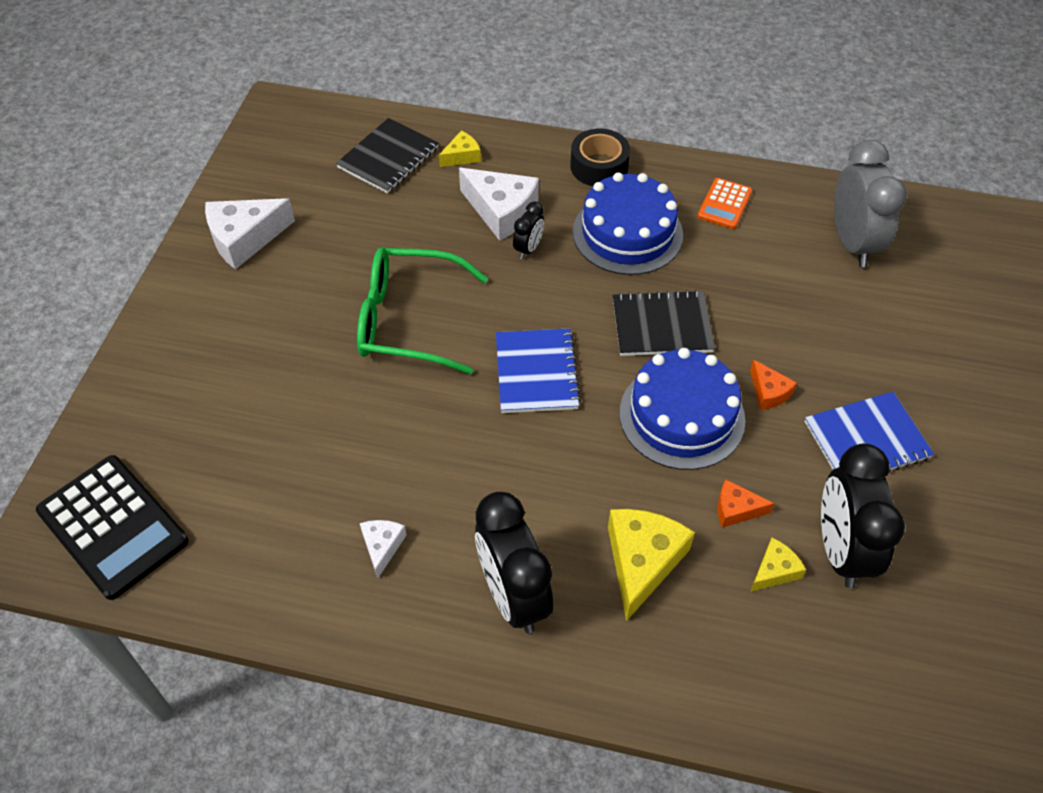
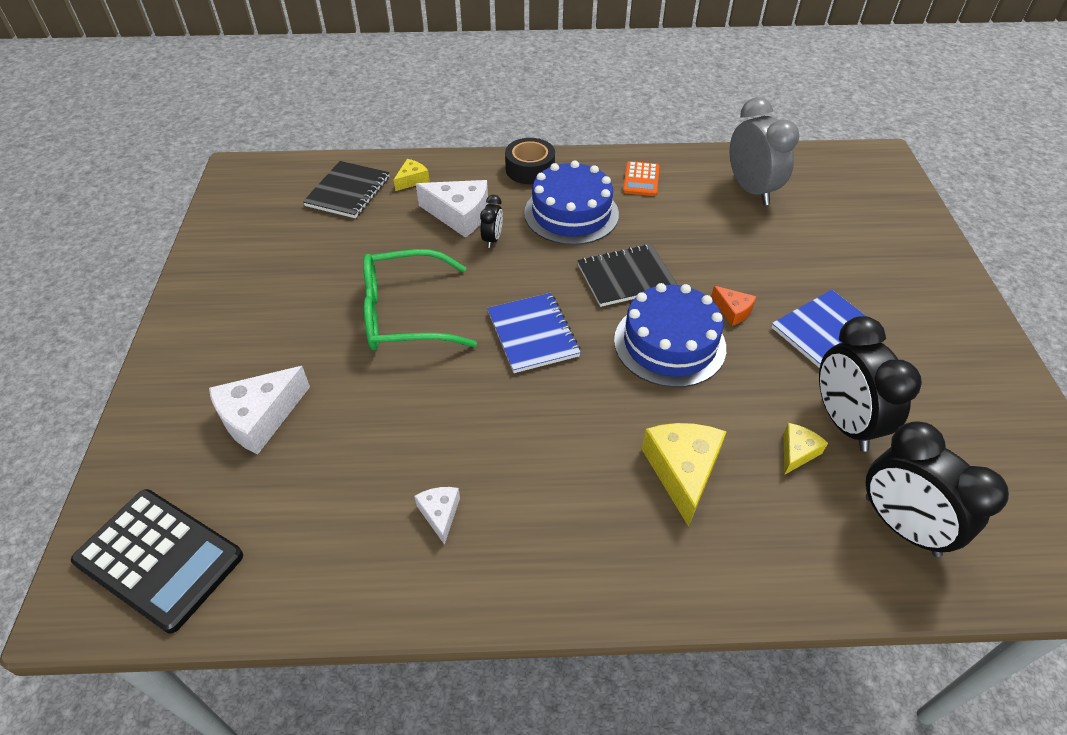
camera: 15 degrees left, 5 degrees down
white cheese [205,198,295,269] -> white cheese moved to [209,366,310,455]
black clock [475,492,553,634] -> black clock moved to [866,421,1009,557]
orange cheese [718,479,775,528] -> none

